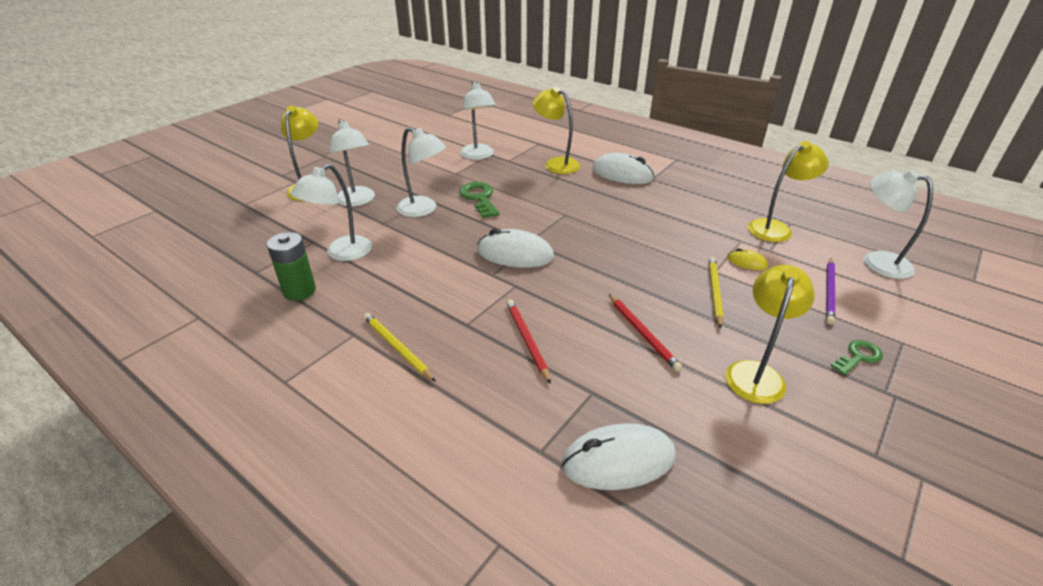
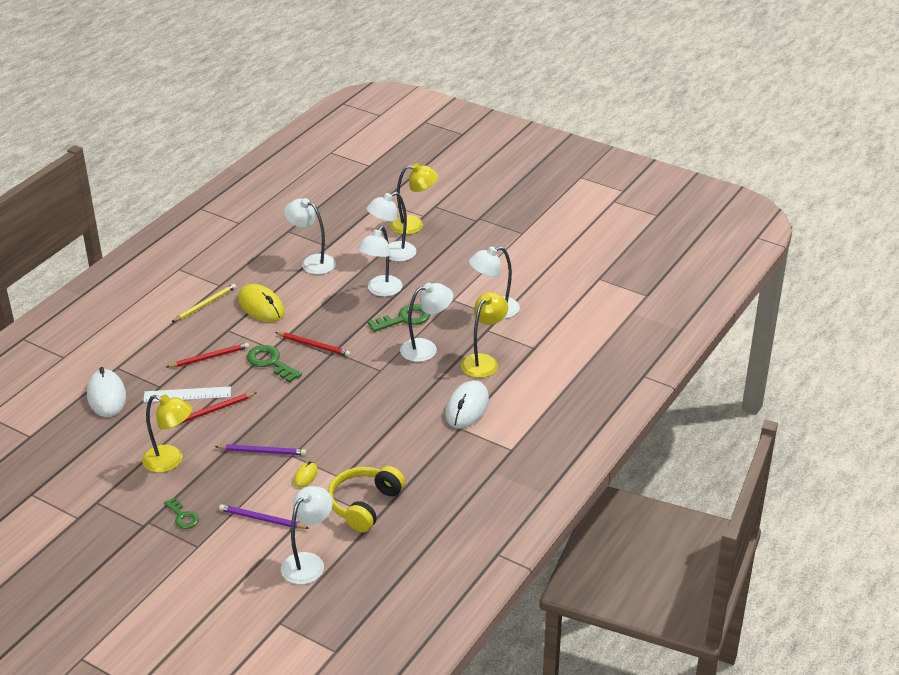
camera: 85 degrees right, 0 degrees up
green battery [267,232,316,301] -> none
white mouse [477,228,554,267] -> red pencil [275,332,351,357]
yellow pencil [709,257,723,329] -> purple pencil [215,444,306,455]
yellow lamp [748,141,829,242] -> yellow headphones [328,466,405,532]
none -> white ruler [143,386,231,402]
none -> yellow mouse [238,284,285,322]
none -> green key [247,345,302,383]
none -> white lamp [400,283,453,362]

